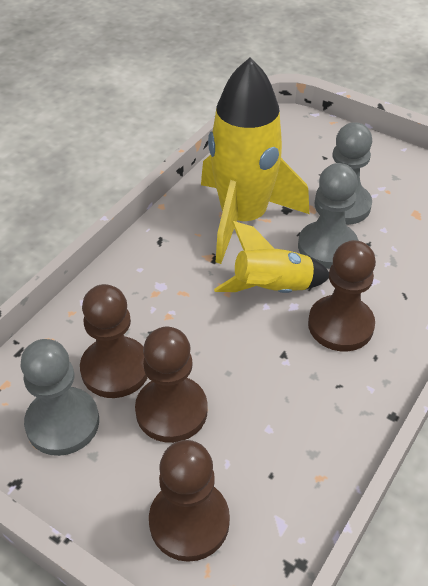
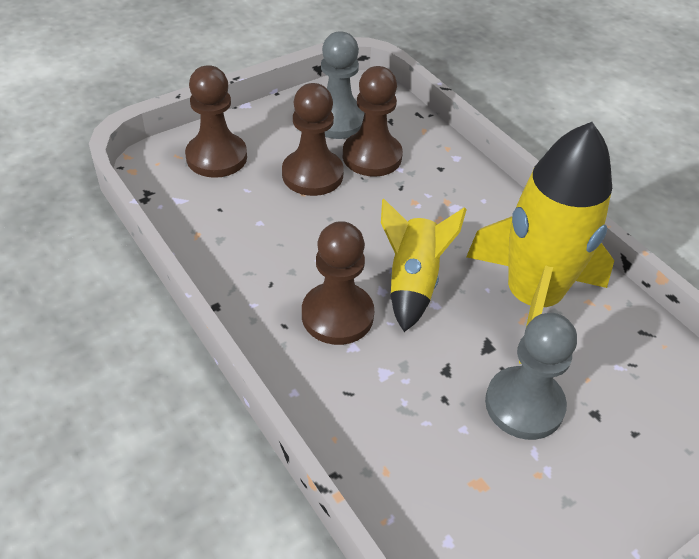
camera: 110 degrees right, 0 degrees up
grey pawn [298,163,358,269] -> none

